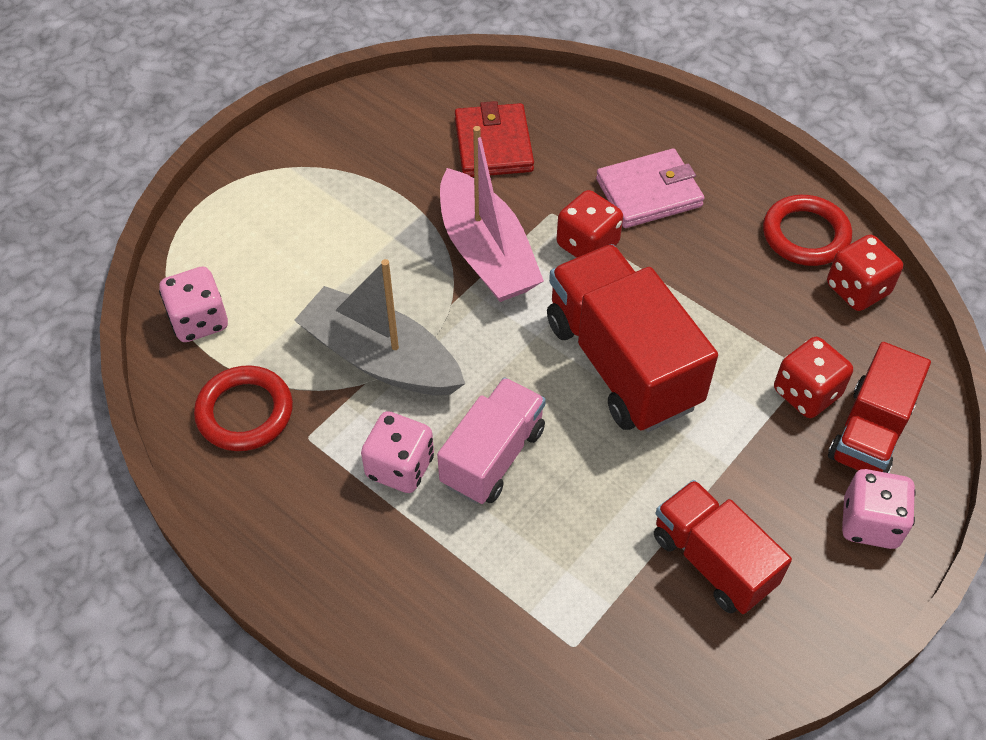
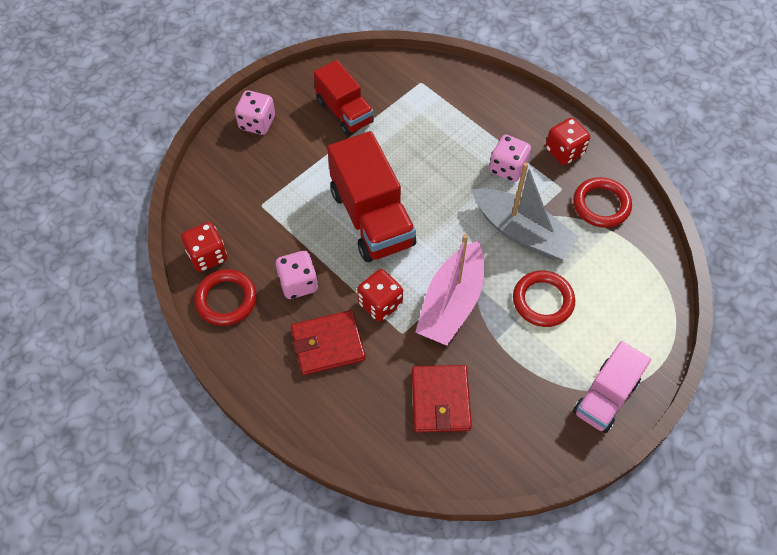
camera: 175 degrees left, 5 degrees up
pink dice [159,267,228,342] -> pink dice moved to [276,251,318,299]
pink truck [437,377,546,504] -> pink truck moved to [573,341,651,433]
pink boat [440,126,544,302] -> pink boat turned 135 degrees counterclockwise [415,234,484,346]
pink wallet [596,148,704,228] -> red wallet [291,310,366,375]
red dice [774,337,853,418] -> red dice moved to [546,118,590,165]
red truck [828,342,931,473] -> none
none -> red ring [513,271,575,327]

